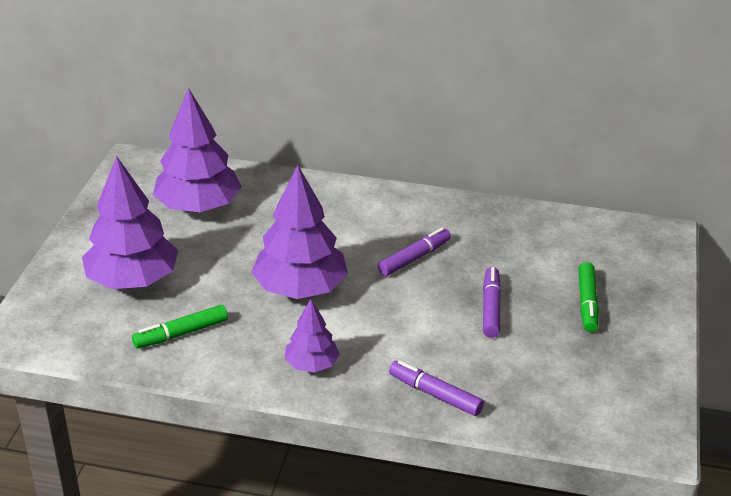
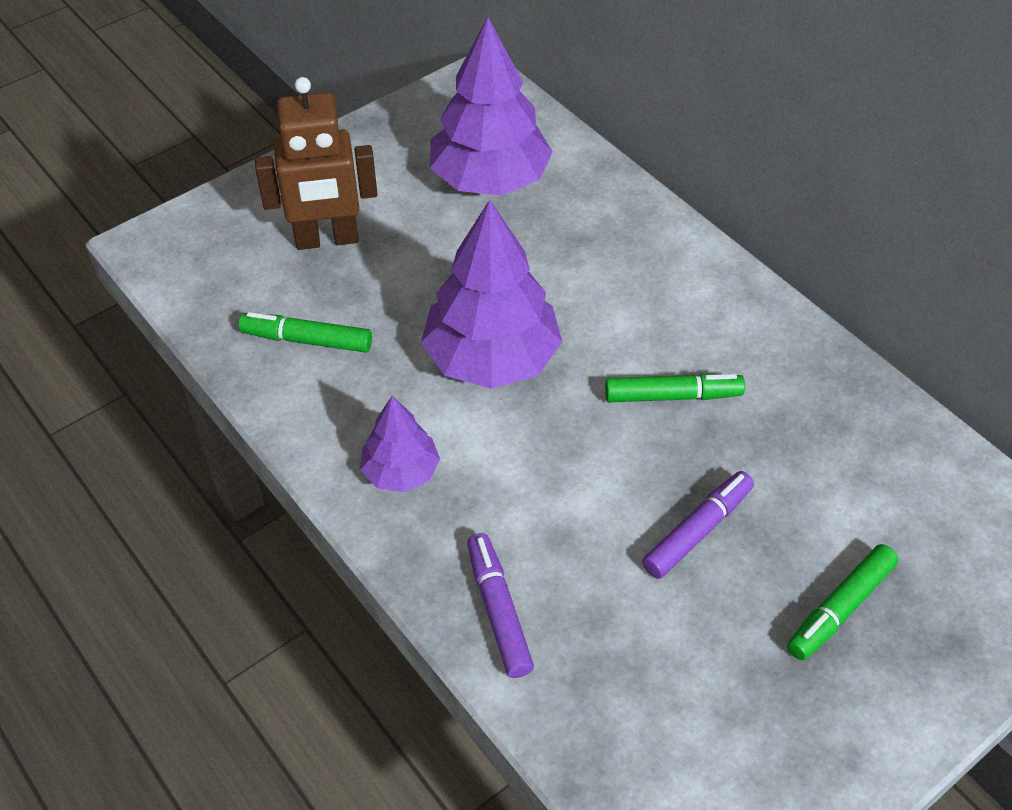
camera: 40 degrees right, 15 degrees up
purple tree [82,156,178,289] -> brown robot [255,77,378,250]
purple marker [378,227,451,276] -> green marker [605,373,745,402]

